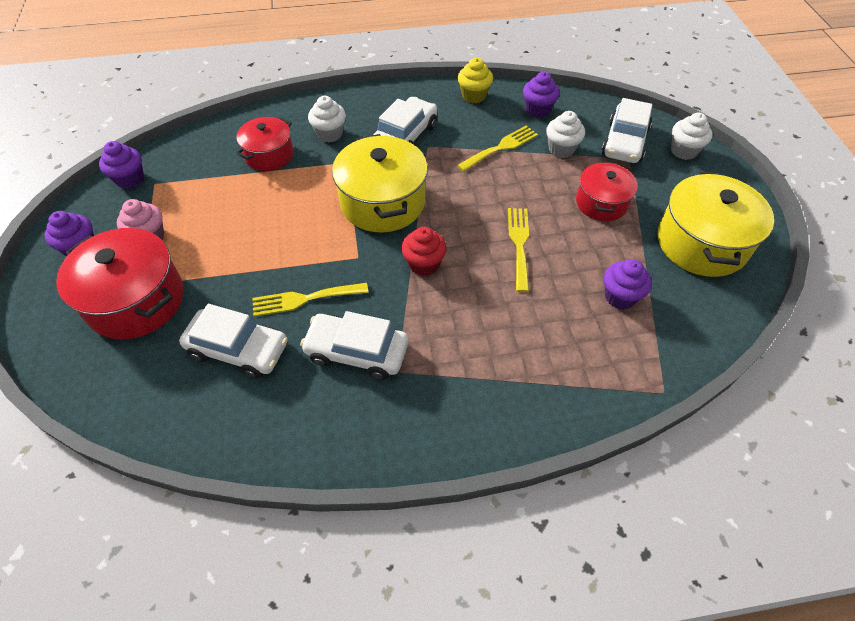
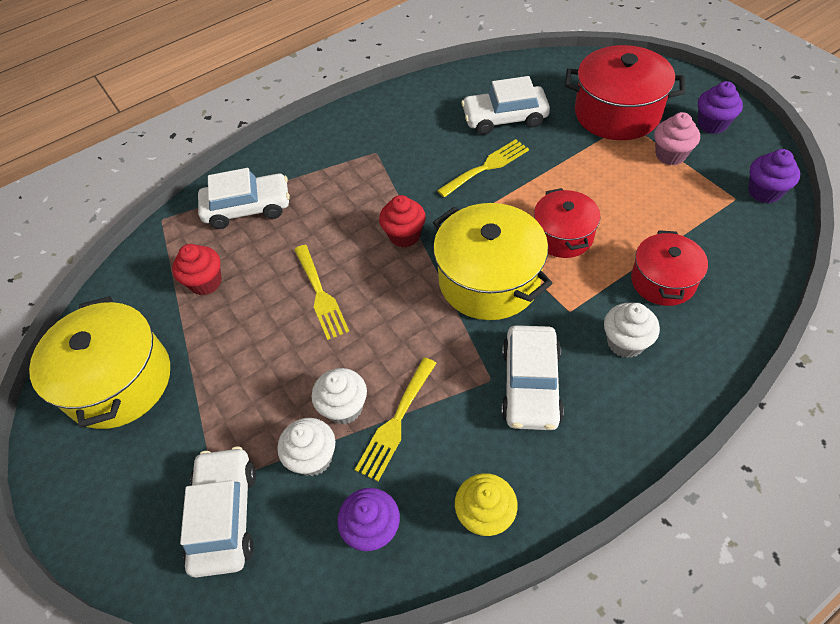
camera: 160 degrees right, 0 degrees up
white car [300,311,408,380] -> white car moved to [198,168,290,229]
red pot [576,161,638,221] -> red pot moved to [534,188,601,258]
purple cupcake [604,259,652,309] -> red cupcake [172,244,222,295]
white cupcake [671,113,712,160] -> white cupcake moved to [312,368,367,424]

